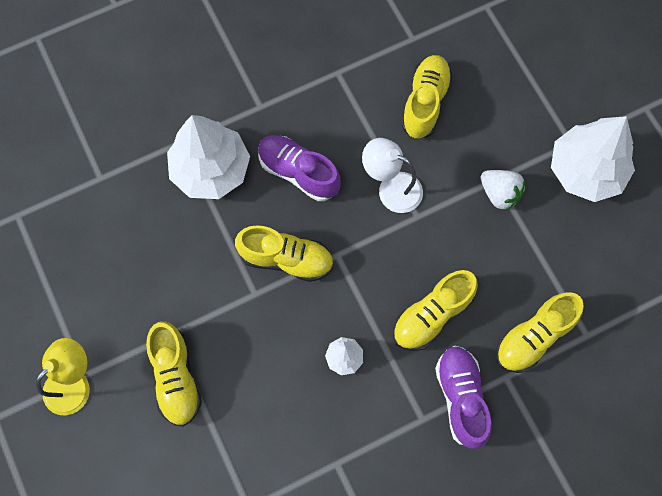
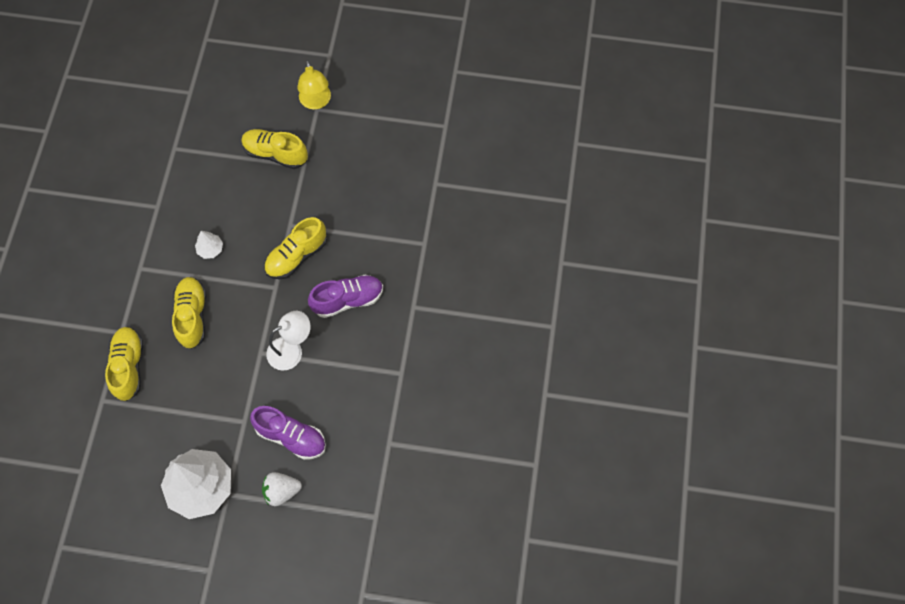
camera: 125 degrees right, 5 degrees down
white tree [167,115,250,199] -> none
yellow shoe [401,55,453,139] -> none
purple shoe [435,346,492,449] -> purple shoe moved to [250,406,326,460]
white strawberry [481,170,525,211] -> white strawberry moved to [262,472,302,506]

